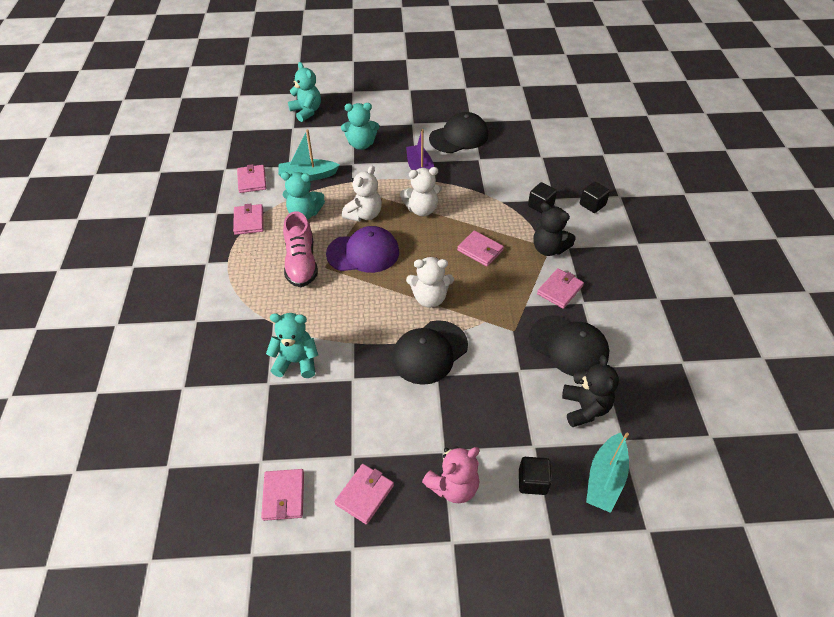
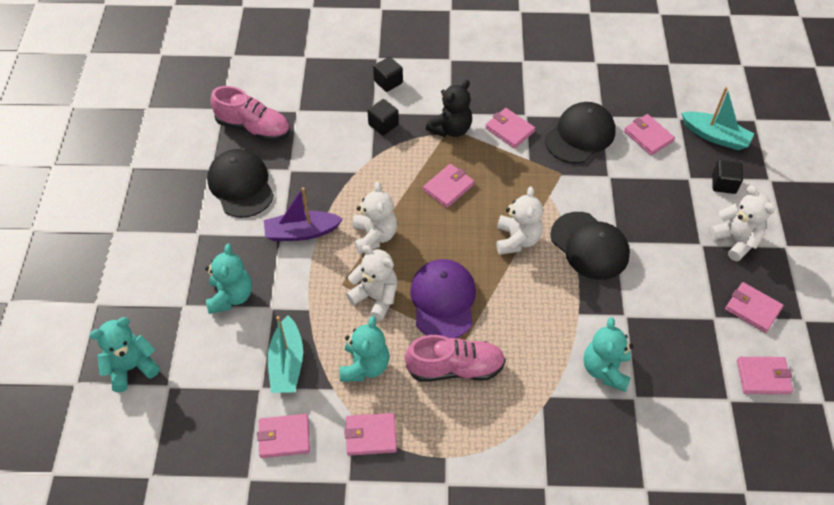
camera: 85 degrees left, 5 degrees up
pink teddy bear [422,446,480,503] -> white teddy bear [709,185,775,262]
black teddy bear [562,355,619,427] -> pink wallet [624,114,675,155]
none -> pink shoe [211,86,290,141]

